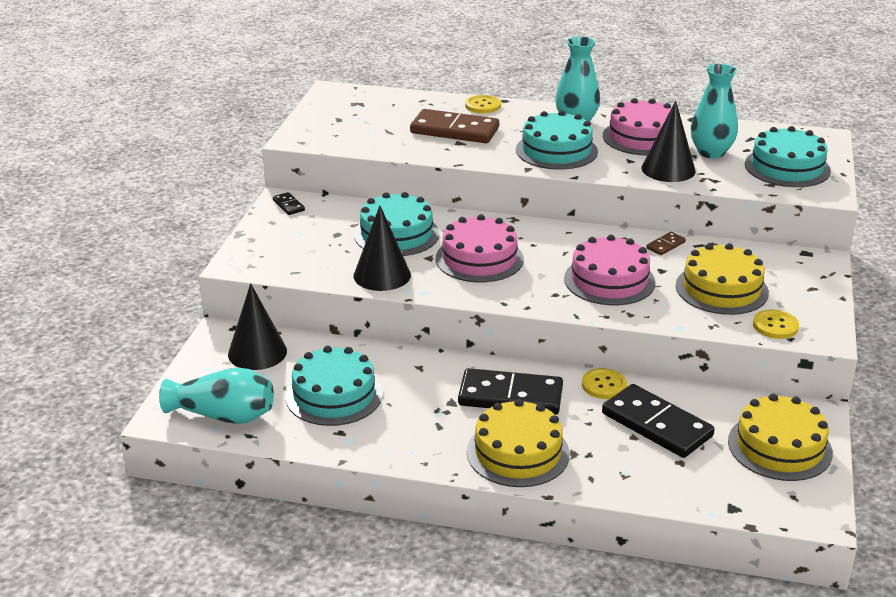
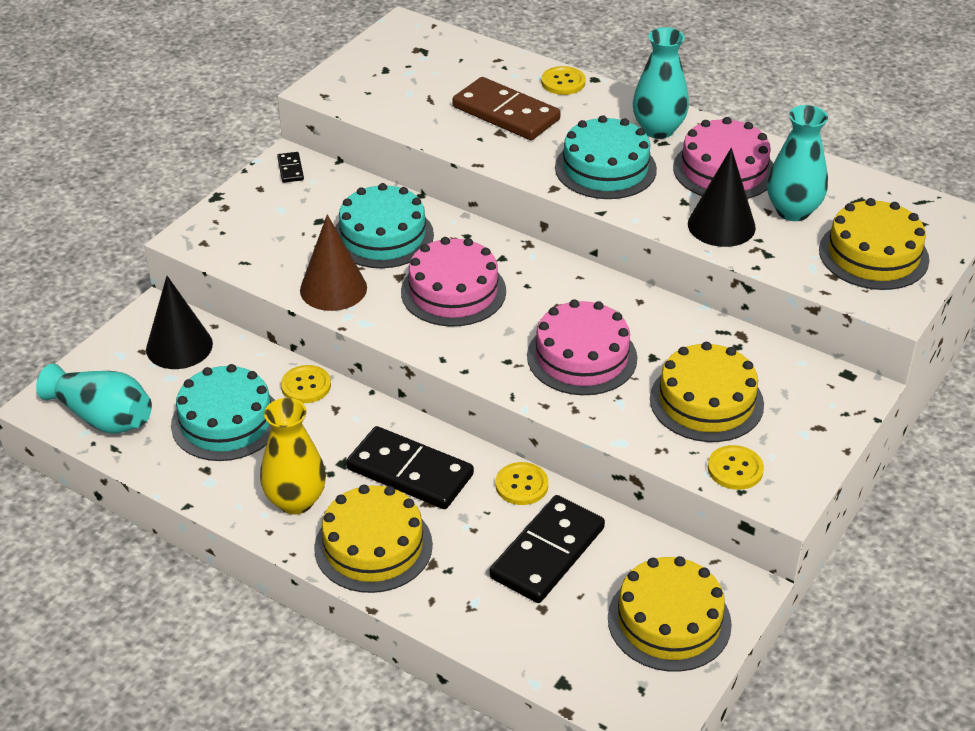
camera: 20 degrees right, 10 degrees up
black cone [354,205,411,291] -> brown cone [300,214,367,311]
black domino [602,384,715,458] -> black domino turned 60 degrees clockwise [489,495,605,603]
brown domino [646,232,686,255] -> none
turquoise cake [745,126,831,187] -> yellow cake [819,198,929,290]
none -> yellow vase [260,398,326,515]
none -> yellow button [281,365,331,403]

